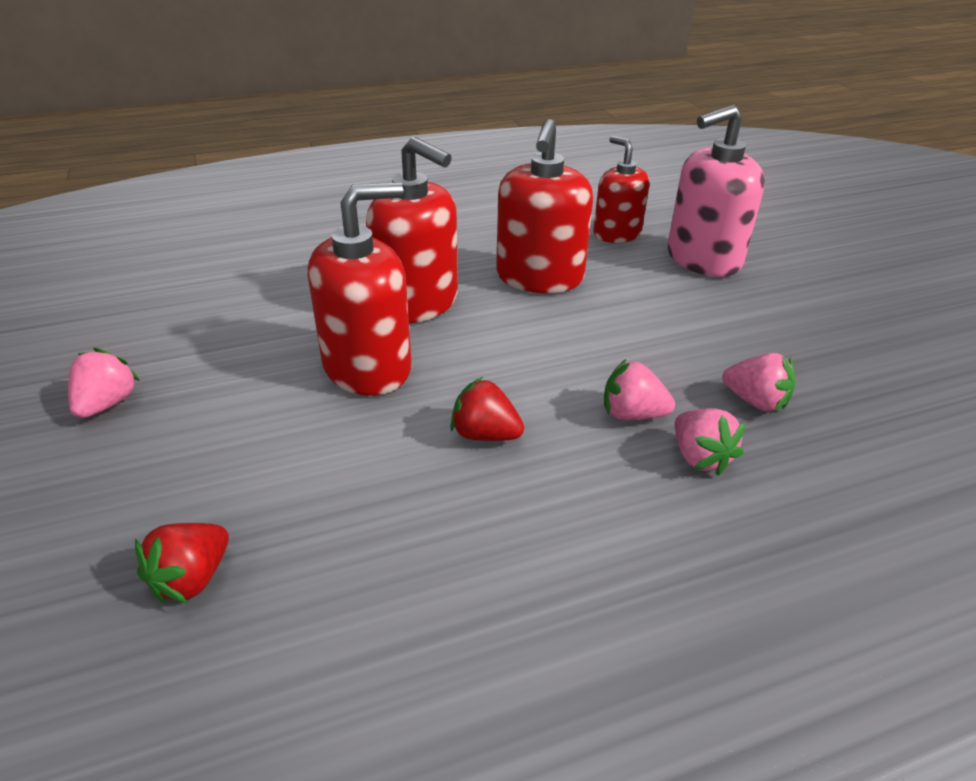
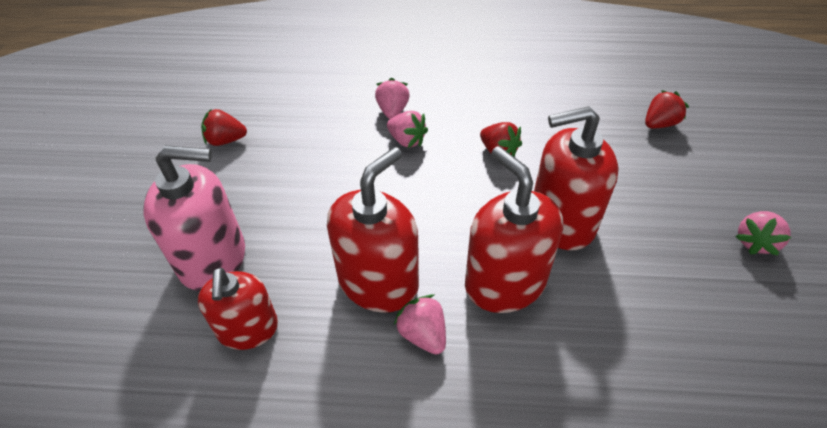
camera: 155 degrees left, 10 degrees up
pink strawberry [722,353,795,412] -> pink strawberry moved to [394,294,446,354]
none -> red strawberry [201,108,247,146]

